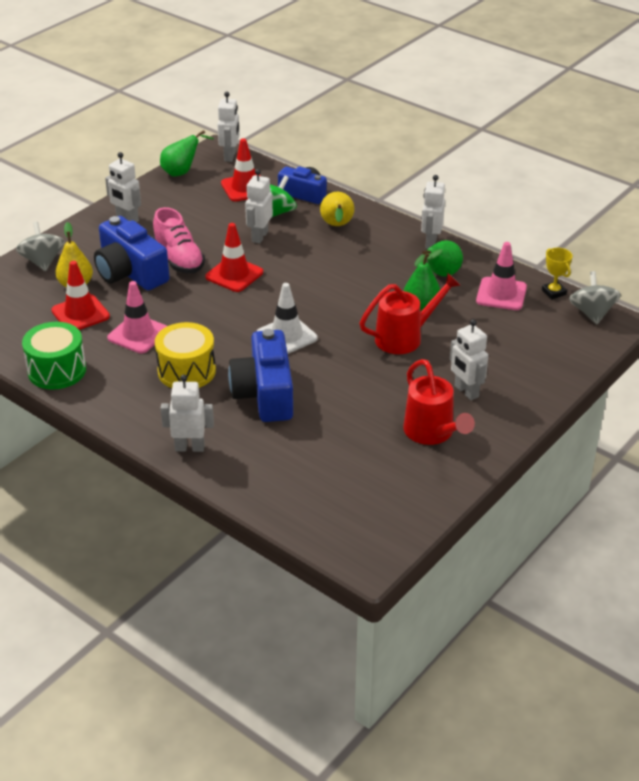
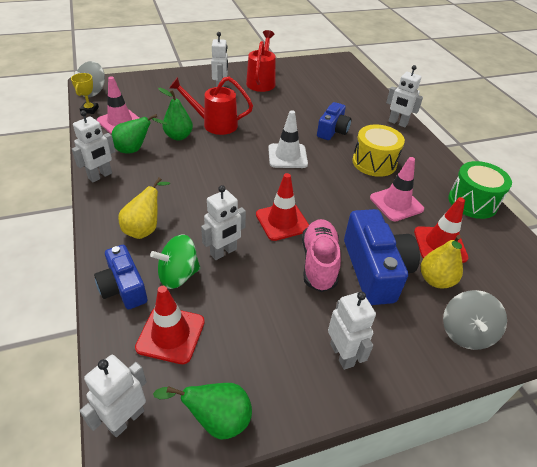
camera: 150 degrees left, 5 degrees up
blue camera [228,329,293,422] -> blue camera [317,102,351,140], size x0.64

